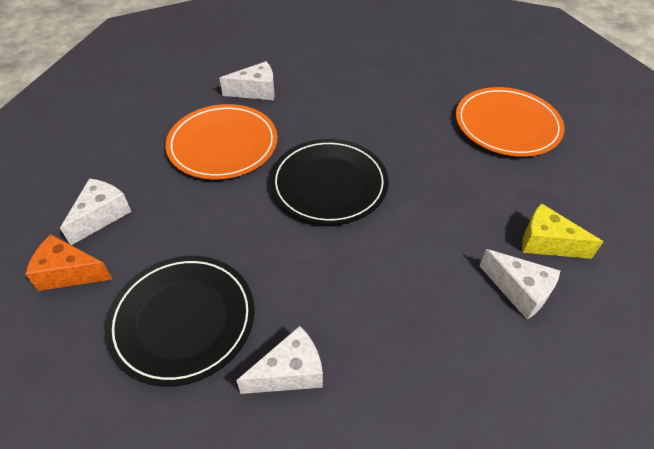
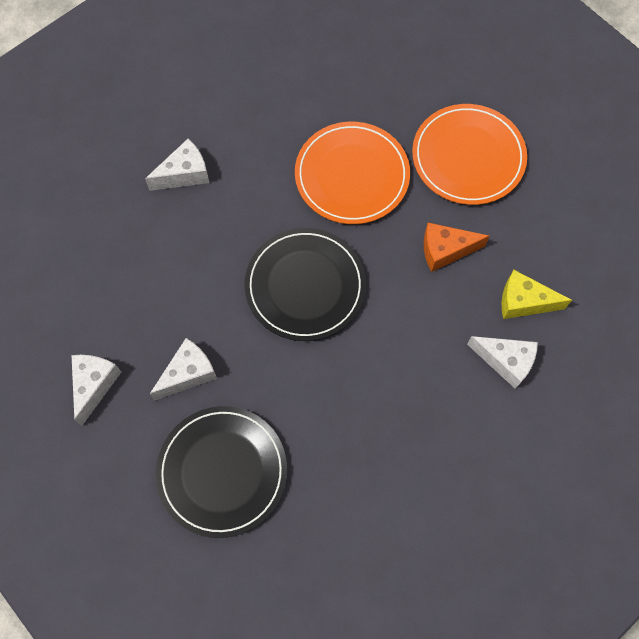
camera: 15 degrees left, 20 degrees up
orange cheese [25,234,112,291] -> orange cheese moved to [424,222,490,272]
orange plate [165,104,277,179] -> orange plate moved to [295,122,410,224]
white cheese [236,326,323,394] -> white cheese moved to [150,338,217,400]

